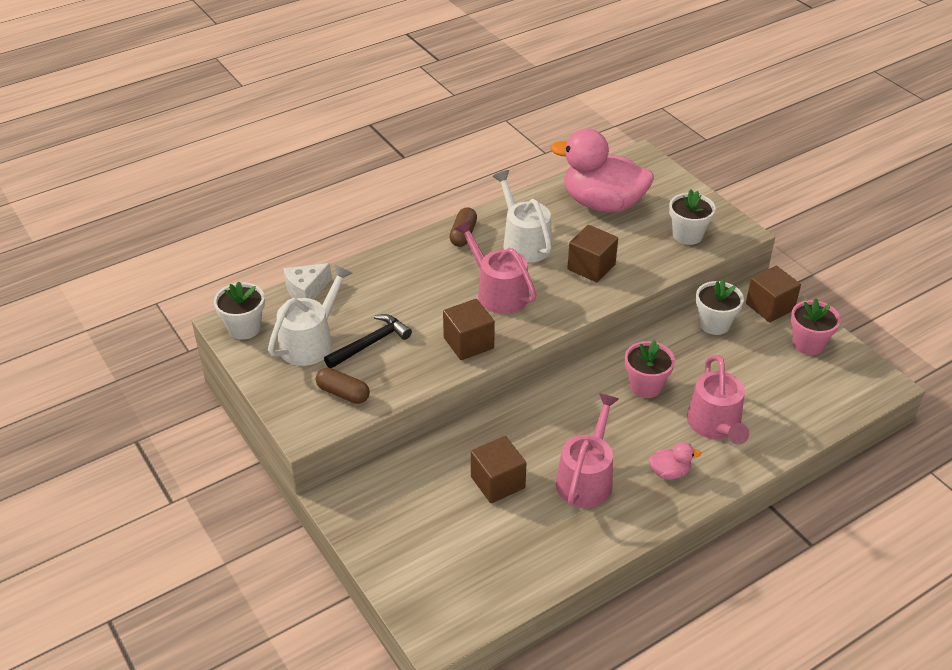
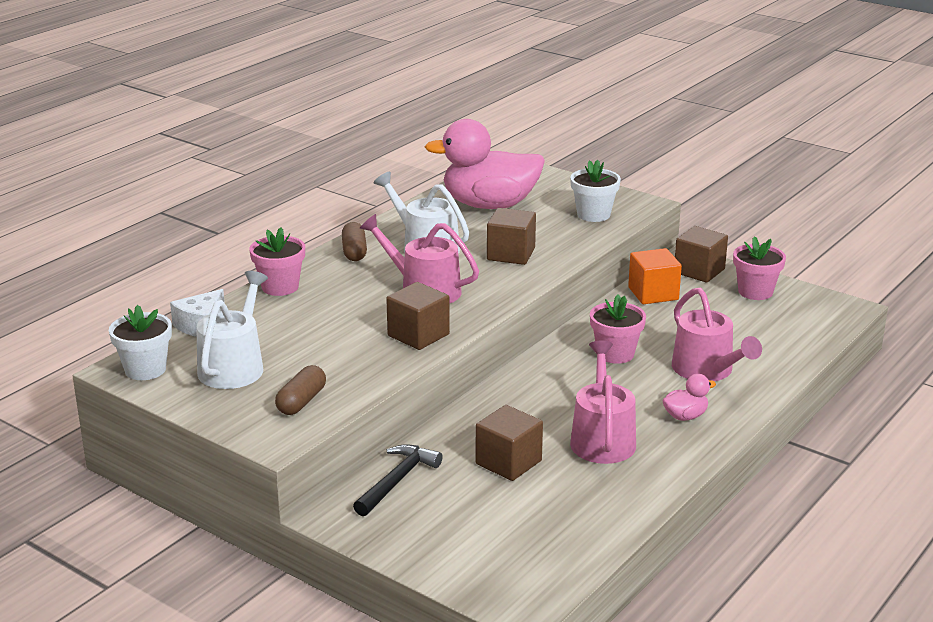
camera: 20 degrees left, 15 degrees down
brown capsule [316,368,370,404] -> brown capsule turned 75 degrees counterclockwise [275,365,326,415]
black hammer [324,314,412,368] -> black hammer moved to [353,444,443,516]
white flower pot [696,279,744,335] -> orange cube [628,248,682,304]
none -> pink flower pot [250,227,305,296]

